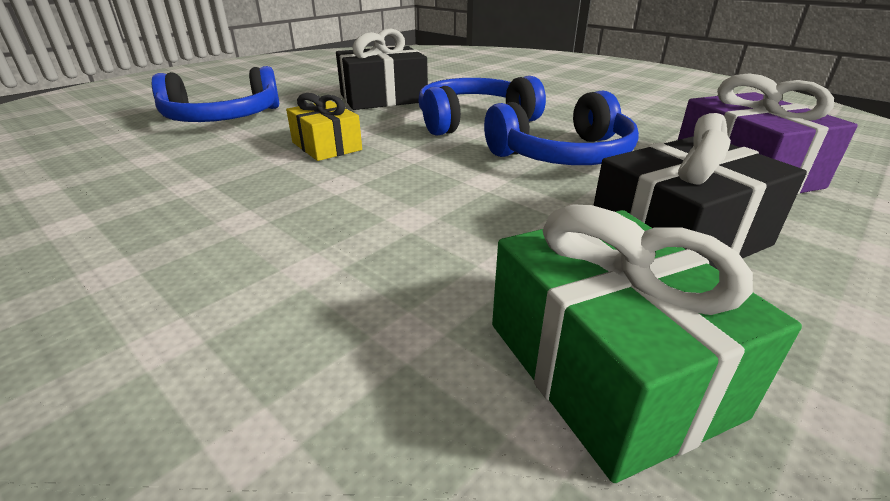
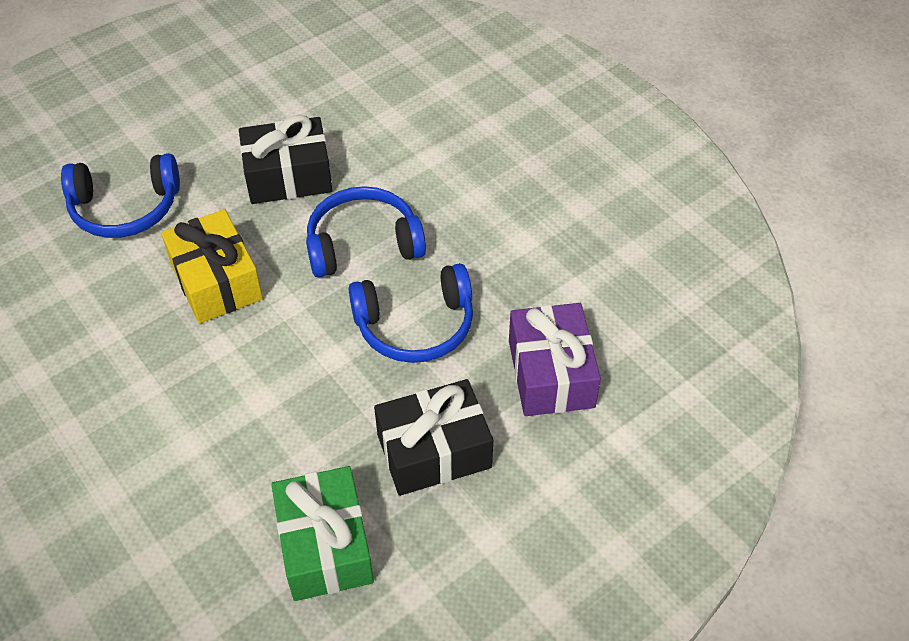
camera: 10 degrees right, 20 degrees up
yellow gift [286,93,362,161] -> yellow gift [161,209,263,323], size x1.58

